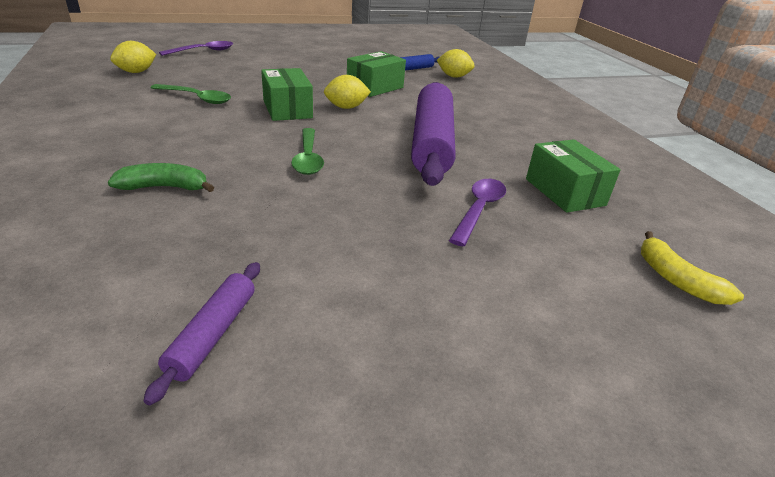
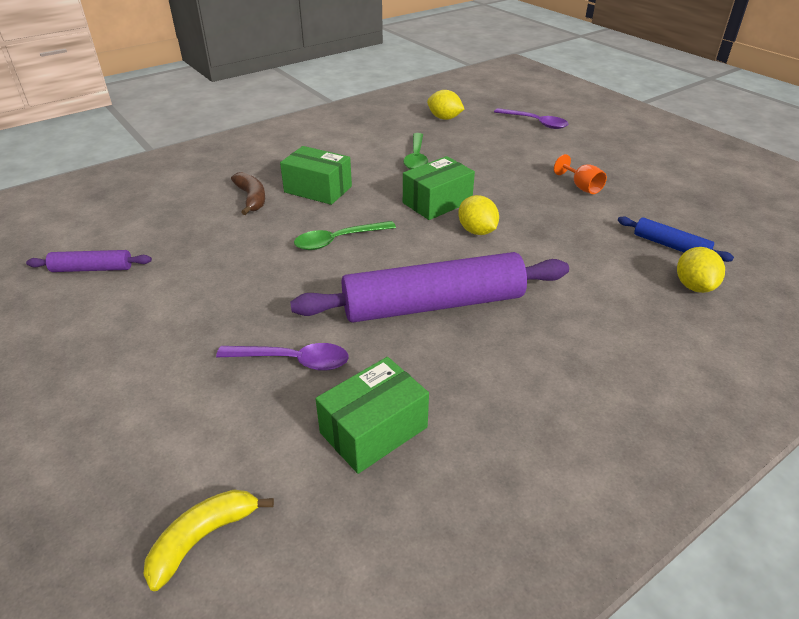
camera: 75 degrees right, 5 degrees up
green banana [108,163,214,192] -> brown banana [231,172,265,215]
green box [347,51,406,97] -> green box moved to [280,146,352,205]
none -> orange goblet [554,154,607,194]

